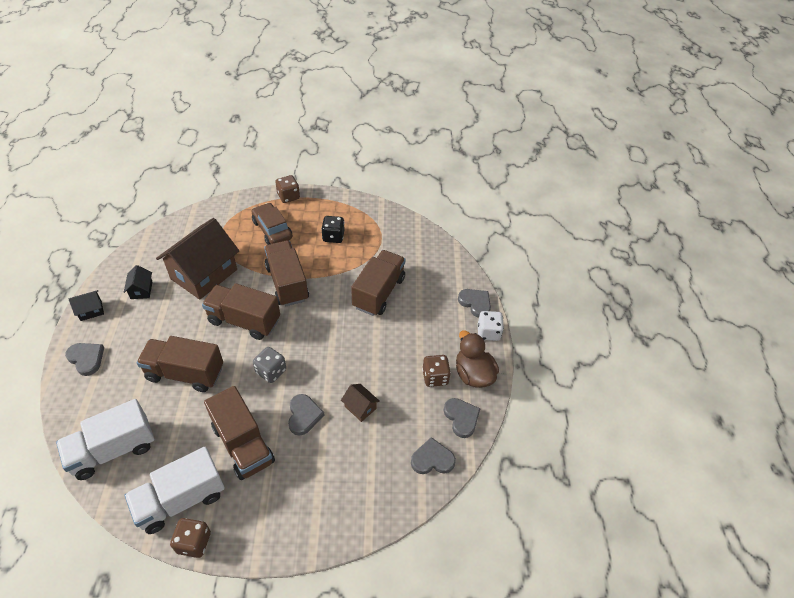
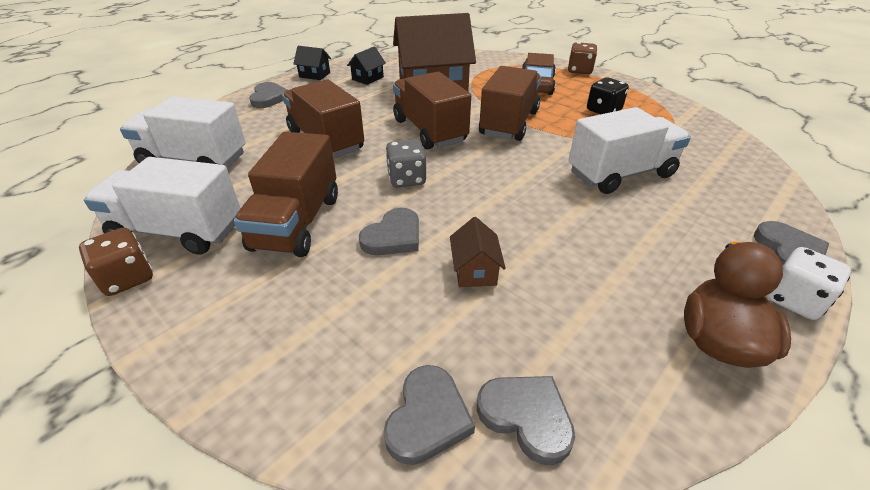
camera: 45 degrees right, 10 degrees down
brown truck [351,250,406,316] -> white truck [568,107,691,194]
brown dice [422,355,451,387] -> none
grey heart [443,398,480,438] -> grey heart moved to [383,365,475,465]

